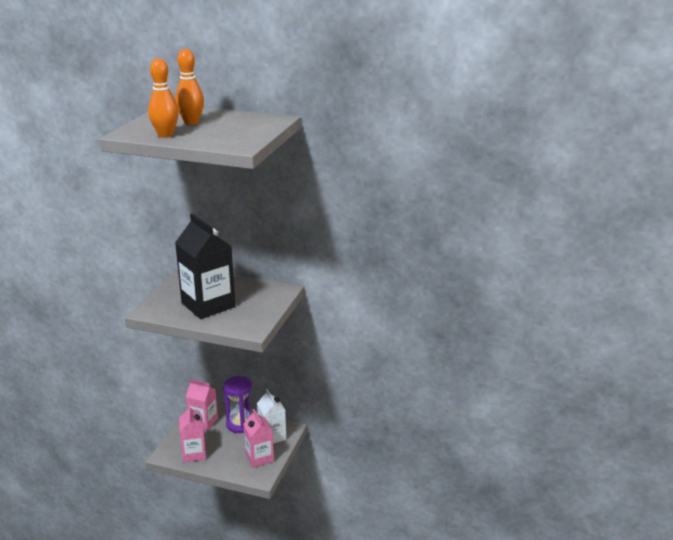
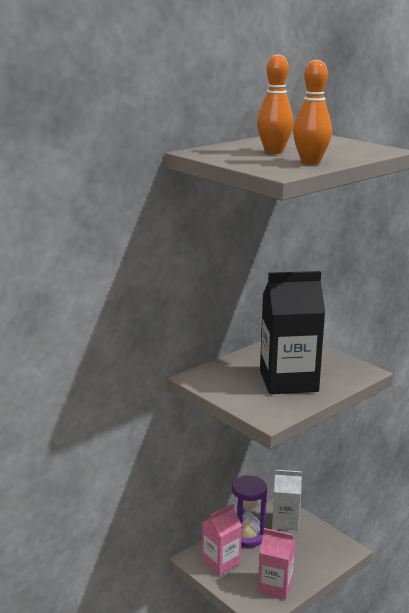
camera: 60 degrees left, 5 degrees down
pink carton [243,409,274,468] -> none

